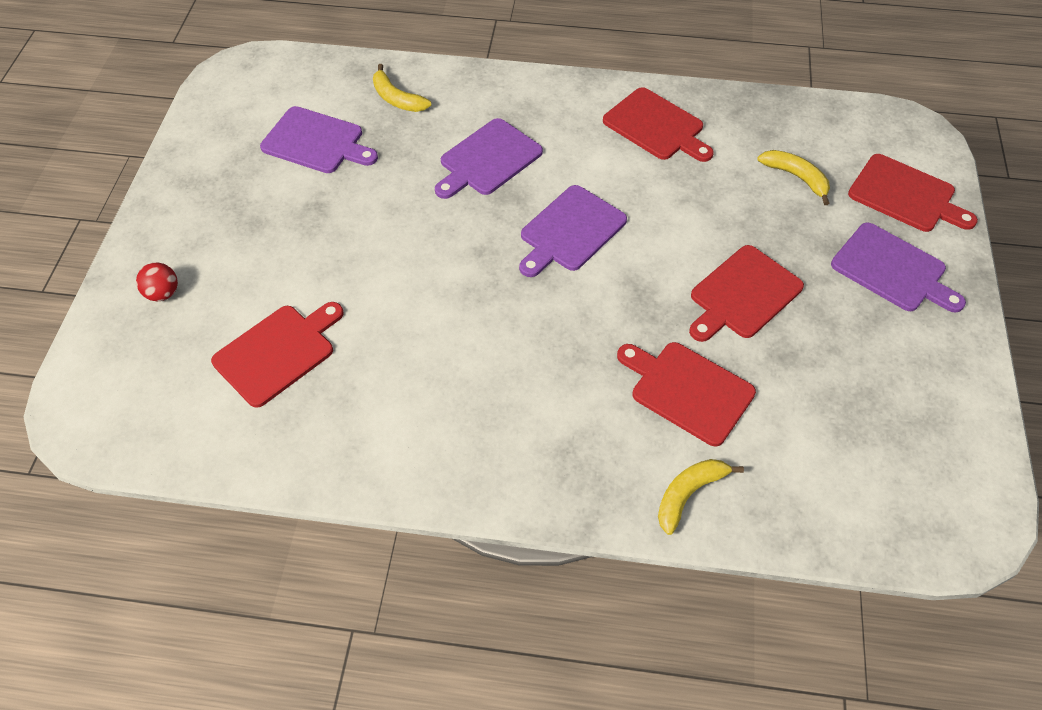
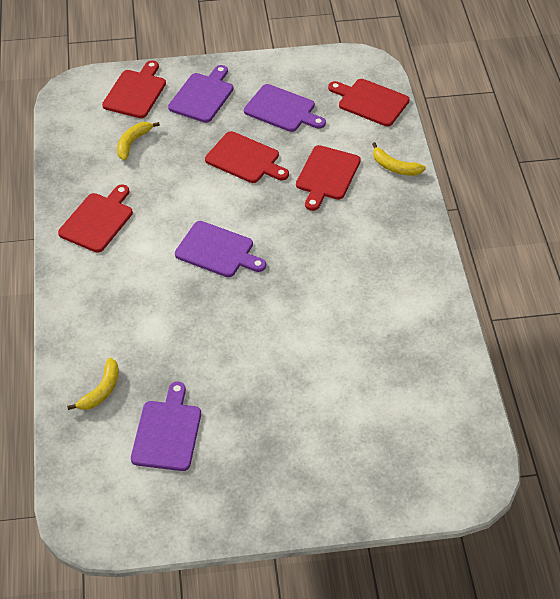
camera: 105 degrees left, 5 degrees down
red ball [136,262,178,301] -> none
red cutting board [211,302,344,408] -> red cutting board moved to [328,79,410,126]
purple cutting board [435,118,543,199] -> purple cutting board moved to [244,84,326,132]

